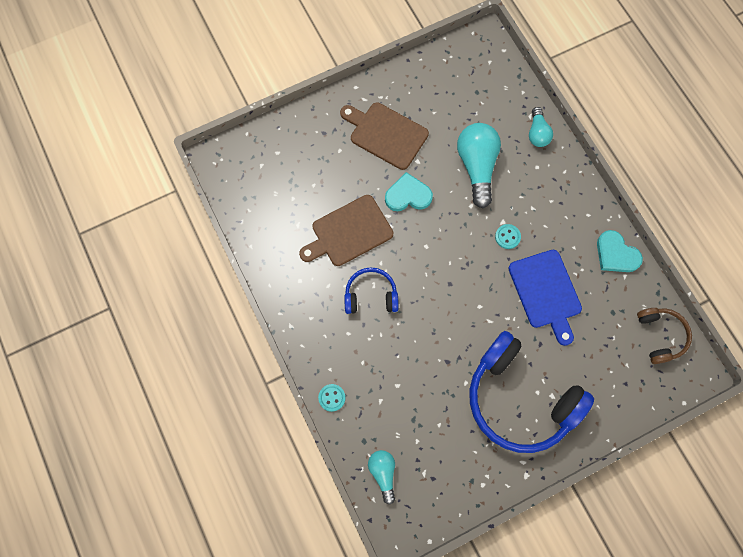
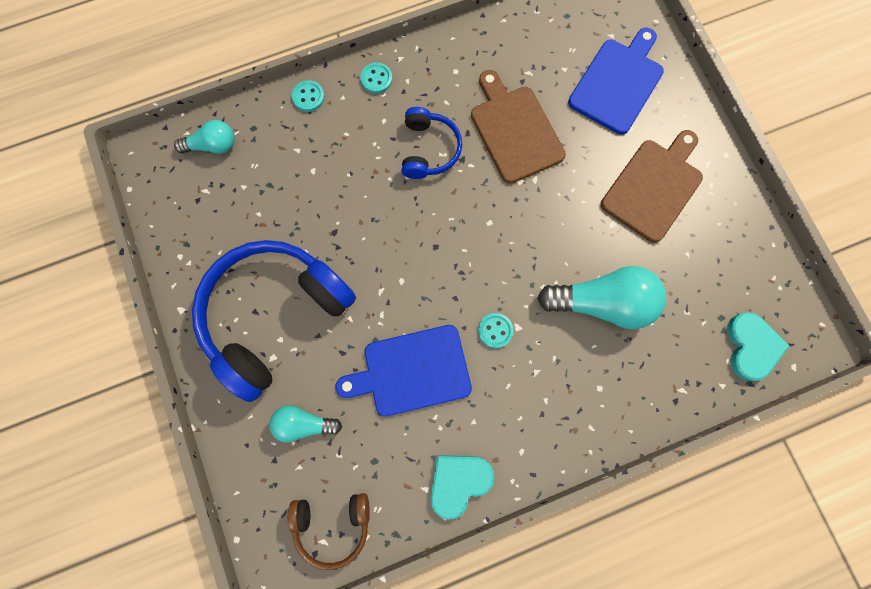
camera: 95 degrees right, 5 degrees up
turquoise heart [385,172,433,211] -> turquoise heart moved to [727,312,789,381]
turquoise light bulb [529,107,553,147] -> turquoise light bulb moved to [270,405,342,442]
none -> turquoise button [360,62,393,94]
none -> blue cutting board [568,28,664,135]

